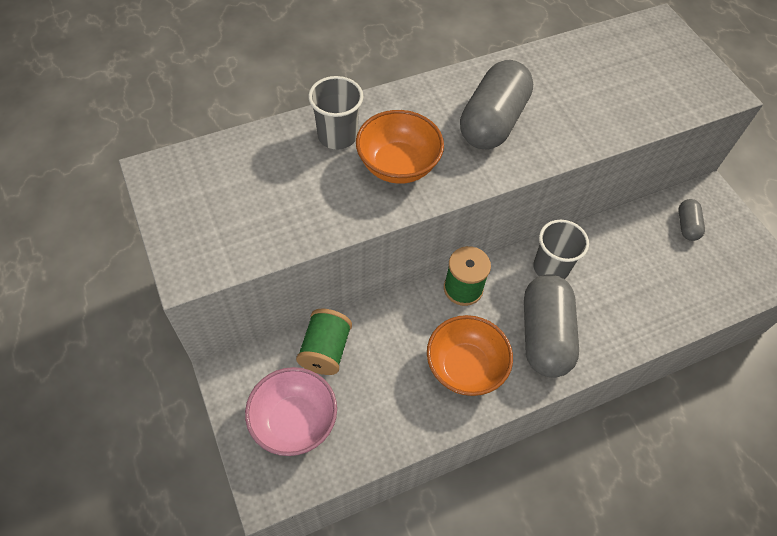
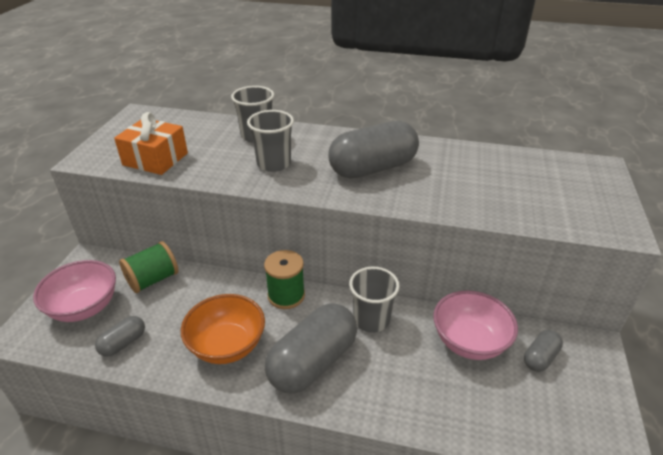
camera: 40 degrees right, 20 degrees down
orange bowl [356,110,444,184] -> grey cup [247,110,294,172]
none -> grey capsule [95,316,145,357]
none -> orange gift [114,112,188,175]
none -> pink bowl [433,291,518,360]

